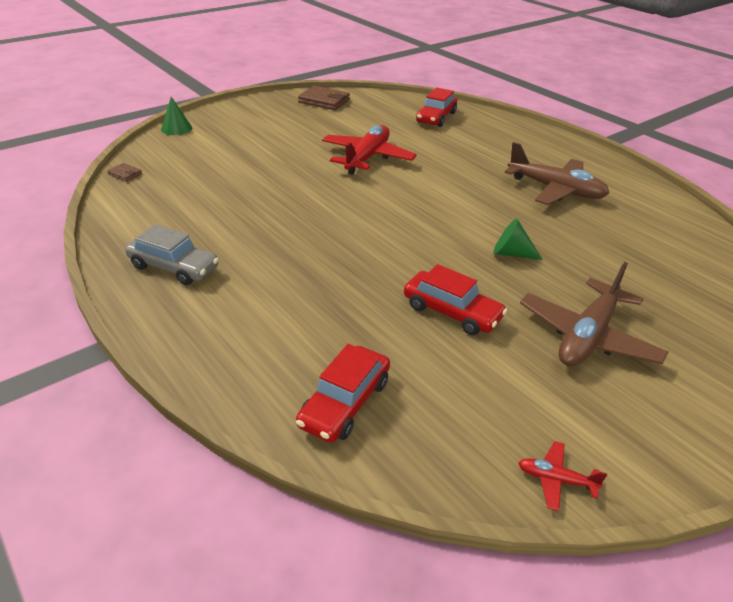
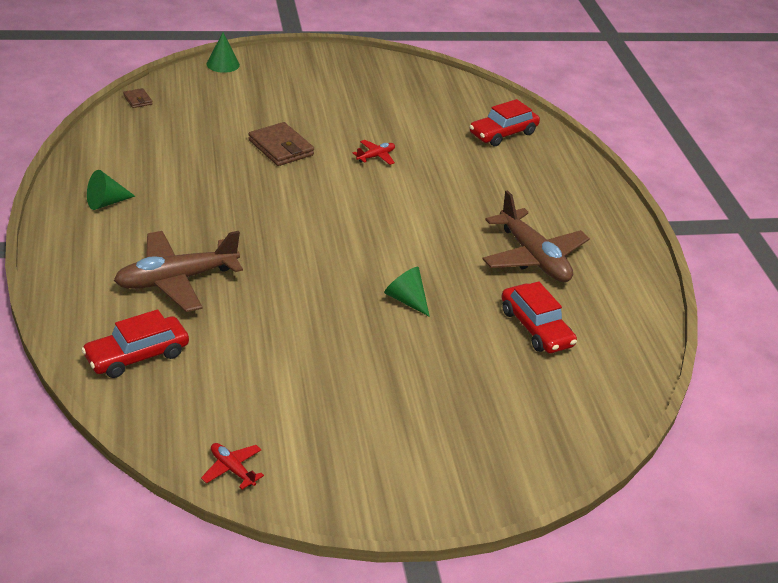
camera: 25 degrees right, 0 degrees up
grey car [125,224,219,285] -> green cone [87,170,135,210]
brown wallet [298,86,350,110] -> brown wallet moved to [248,122,314,166]
red plane [322,125,417,175] -> red plane [353,140,395,165], size x0.45
red car [404,264,507,335] -> red car moved to [501,281,577,353]
brown plane [520,262,668,366] -> brown plane moved to [114,231,243,312]

